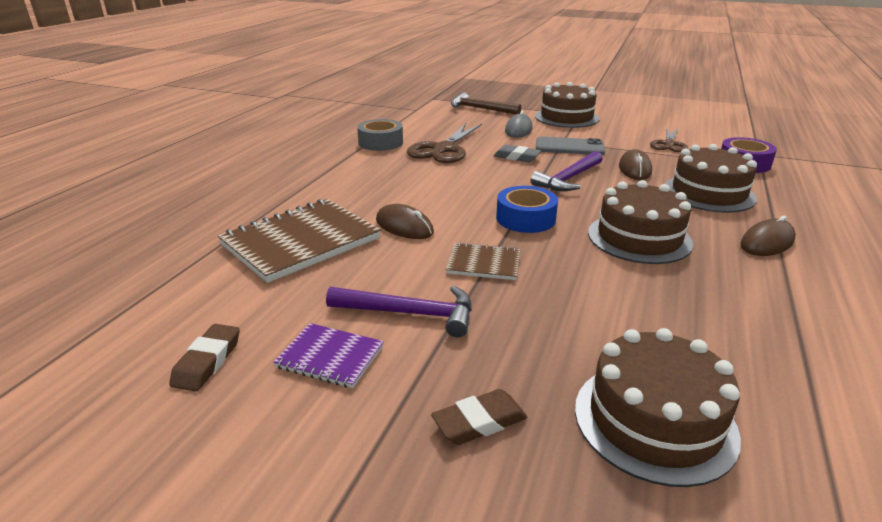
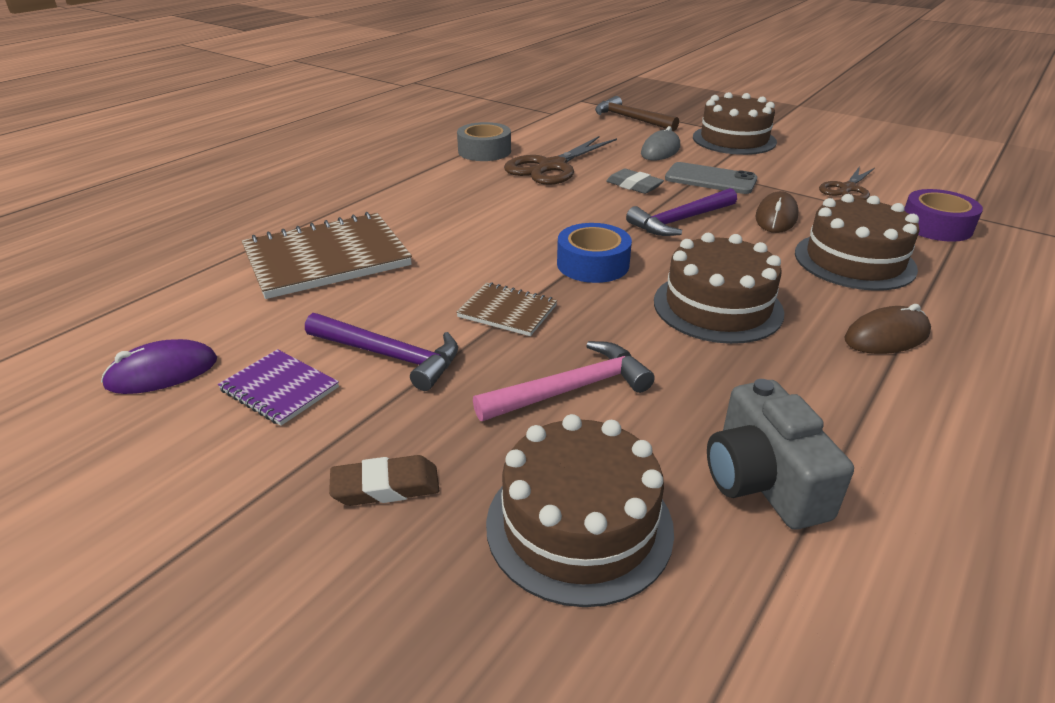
camera: 15 degrees right, 5 degrees up
brown eraser [169,324,240,392] -> purple mouse [101,339,217,394]
brown mouse [376,204,434,239] -> none
none -> pink hammer [473,341,655,421]
none -> grey camera [707,379,854,529]

